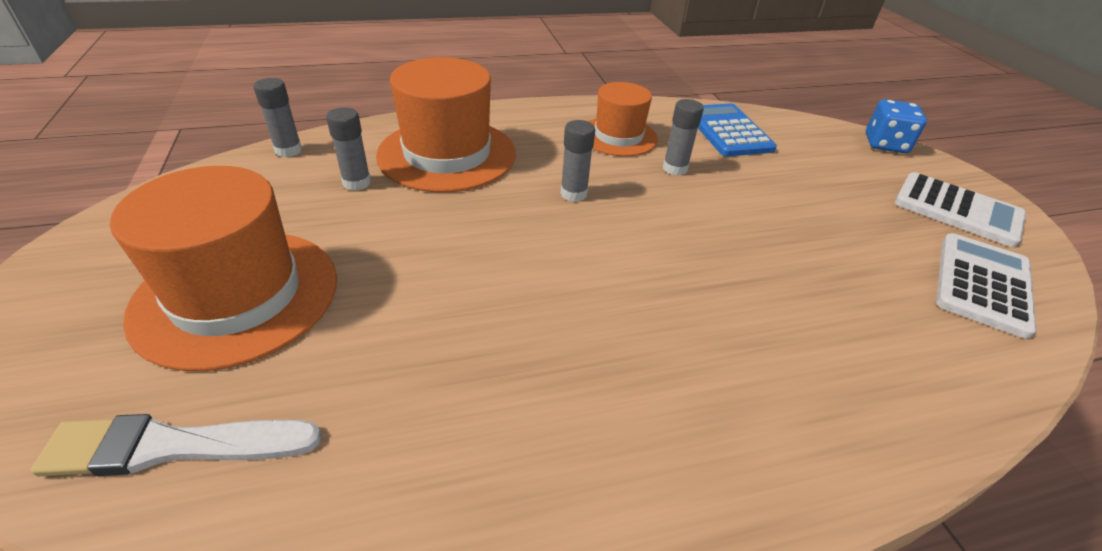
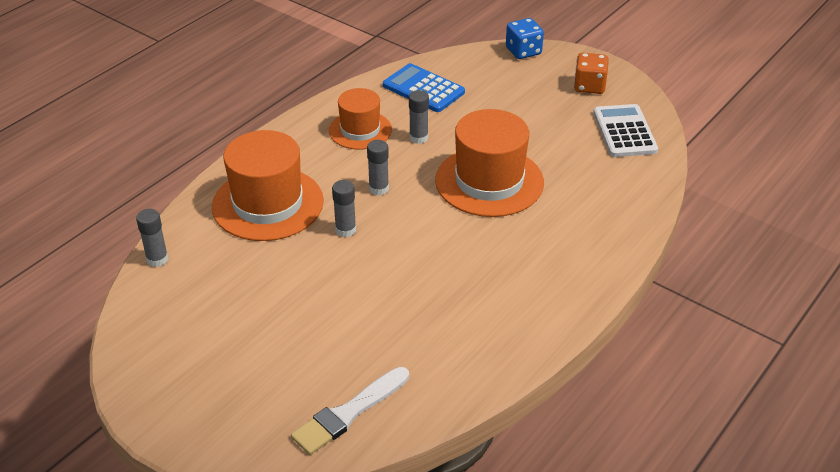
camera: 35 degrees left, 0 degrees up
orange hat [110,166,337,371] -> orange hat moved to [435,109,544,217]
grey glue stick [326,107,371,191] -> grey glue stick moved to [332,180,356,237]
white calculator [895,172,1026,247] -> orange dice [574,53,609,94]

